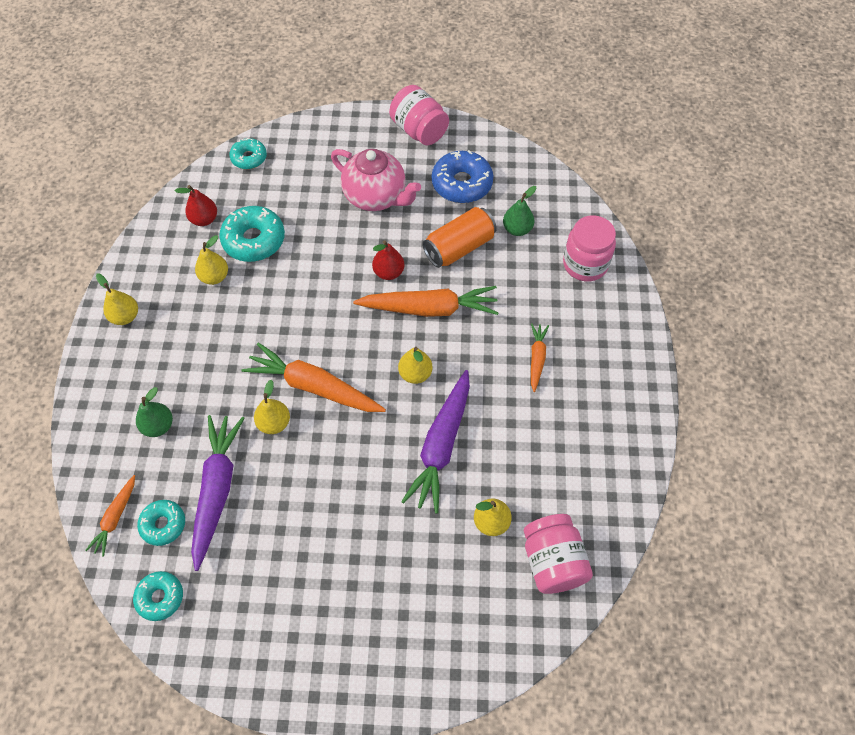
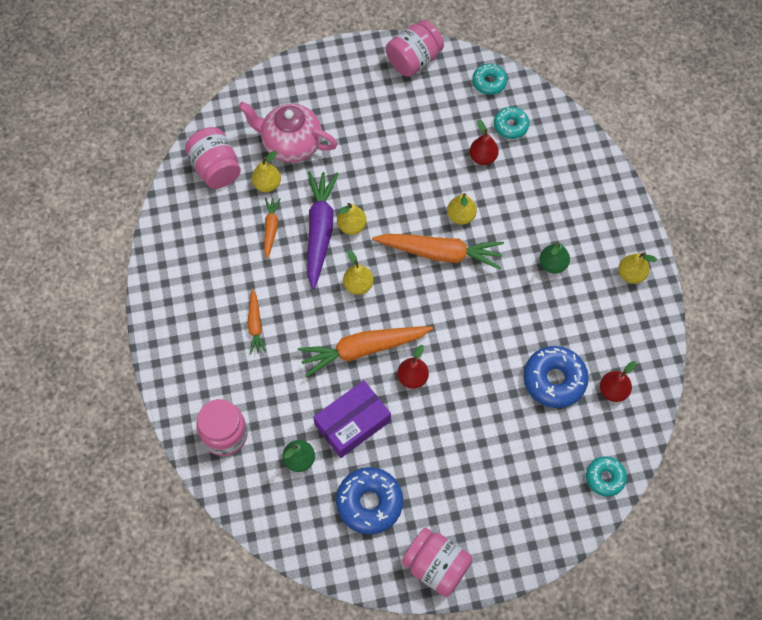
camera: 165 degrees right, 5 degrees up
orange carrot [85,475,135,556] -> orange carrot moved to [264,198,281,259]
green pear [136,387,173,437] -> green pear moved to [540,243,570,274]
purple carrot [191,415,244,571] -> red pear [470,120,499,165]
yellow pear [195,235,228,285] -> yellow pear moved to [337,203,367,235]
turquoise donut [219,206,285,262] -> blue donut [523,346,589,408]
pink teapot [331,149,421,211] -> pink teapot moved to [238,102,337,162]
orange can [423,207,497,268] -> purple box [313,380,391,458]
none -> pink jar [386,20,444,77]

